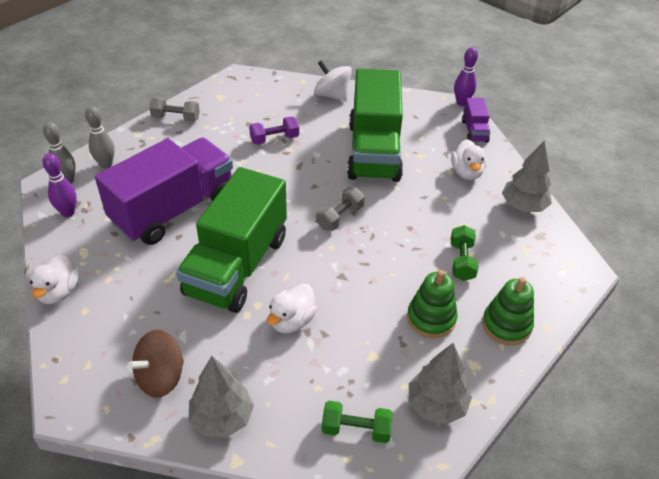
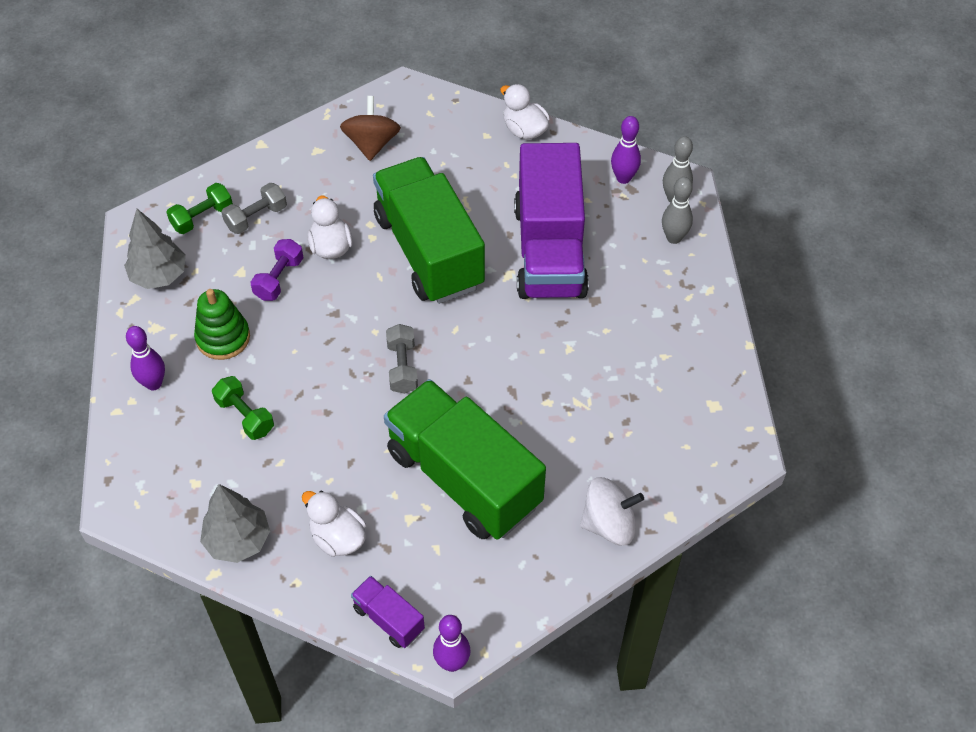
camera: 135 degrees right, 10 degrees up
grey dumbbell [149,97,200,122] -> grey dumbbell moved to [221,183,287,234]
grey tree [189,356,254,438] -> none
purple dumbbell [249,116,299,145] -> purple dumbbell moved to [251,239,303,301]
green stacking toy [482,277,534,345] -> purple bowling pin [126,326,165,390]

